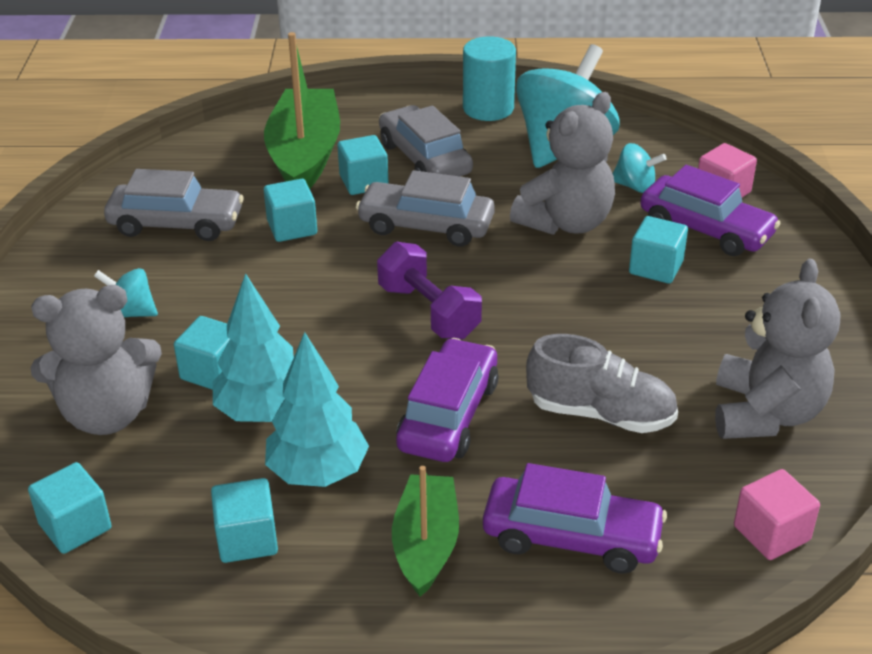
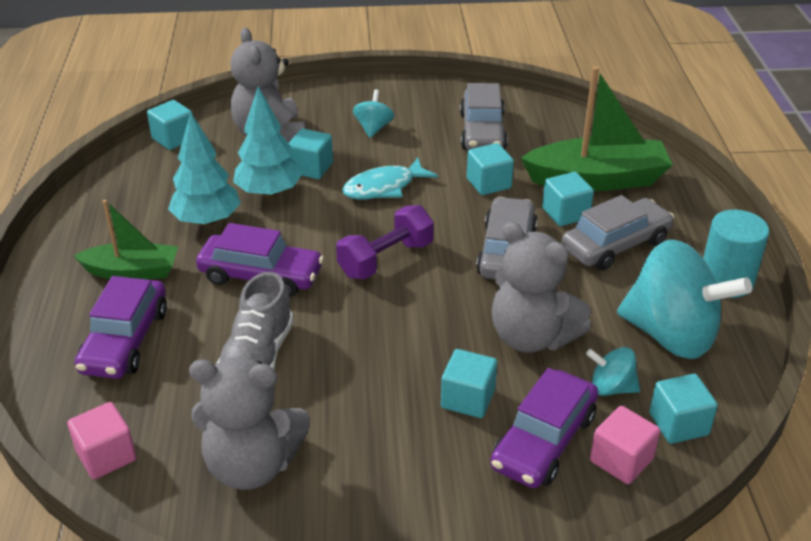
camera: 85 degrees right, 0 degrees up
turquoise cube [211,478,278,563] -> turquoise cube moved to [649,374,718,444]
turquoise spinning top [612,143,667,193] -> turquoise spinning top turned 90 degrees clockwise [586,347,640,396]
none -> turquoise fish [342,158,438,199]

